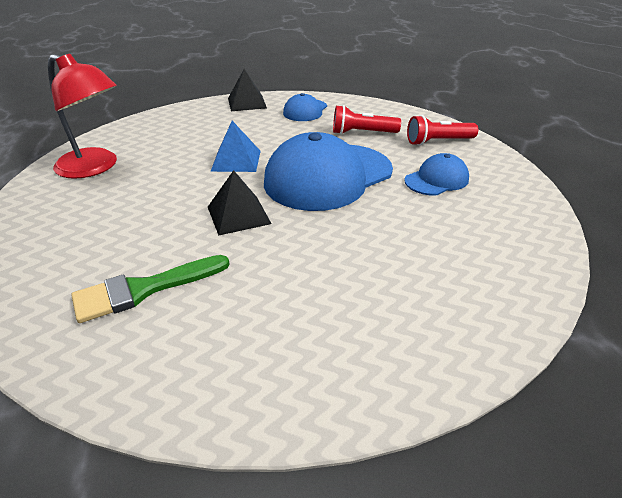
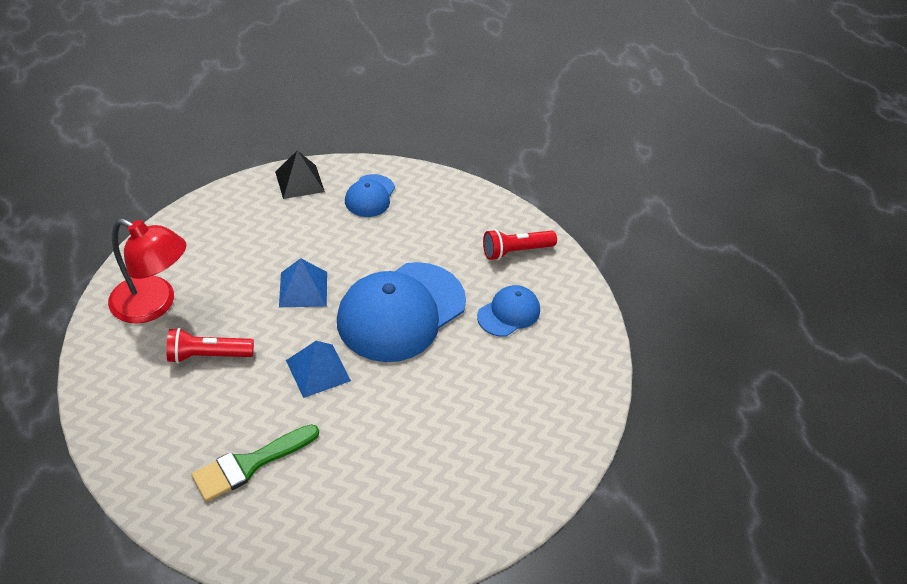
camera: 10 degrees left, 10 degrees up
black pyramid [208,170,272,236] -> blue pyramid [286,341,351,398]
red flashlight [333,105,401,134] -> red flashlight moved to [166,328,254,363]

